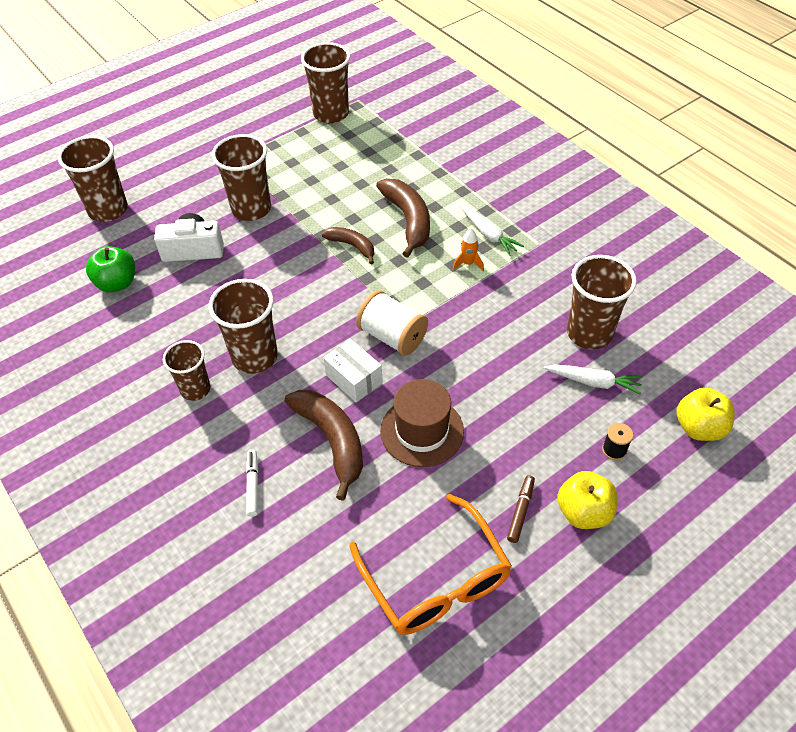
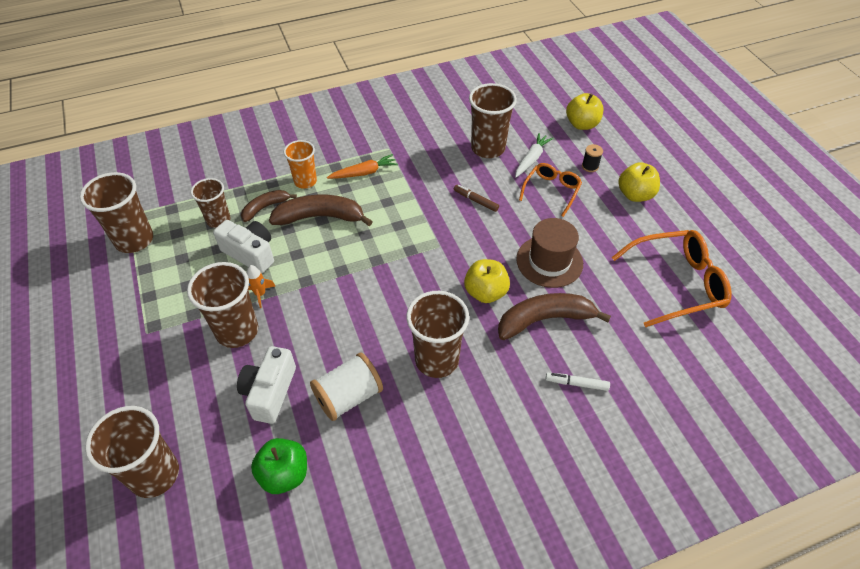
camera: 75 degrees left, 0 degrees up
brown cup [163,340,211,401] -> brown cup moved to [191,178,230,228]
brown banana [321,227,374,264] -> brown banana moved to [241,190,297,222]
white box [323,339,383,403] -> yellow apple [464,259,510,303]
white spool [356,290,428,356] -> white spool moved to [310,353,383,421]
orange rocket [453,228,484,271] -> orange rocket moved to [247,265,275,308]
white carrot [460,205,524,256] -> orange carrot [327,154,398,179]
brown marker [507,475,535,543] -> brown marker moved to [454,185,499,212]
none -> white camera [213,220,274,274]
none -> orange cup [284,140,317,189]
none -> orange glasses [519,163,582,217]

